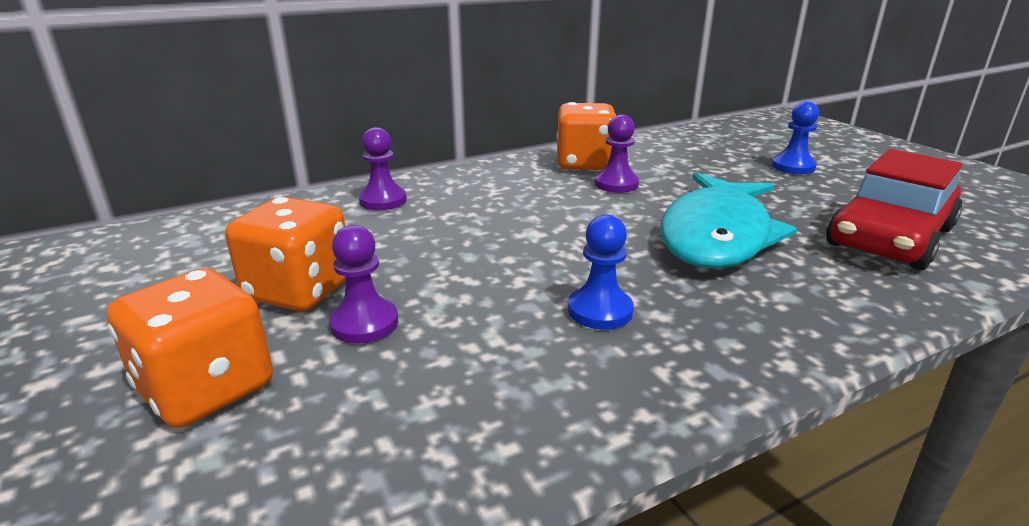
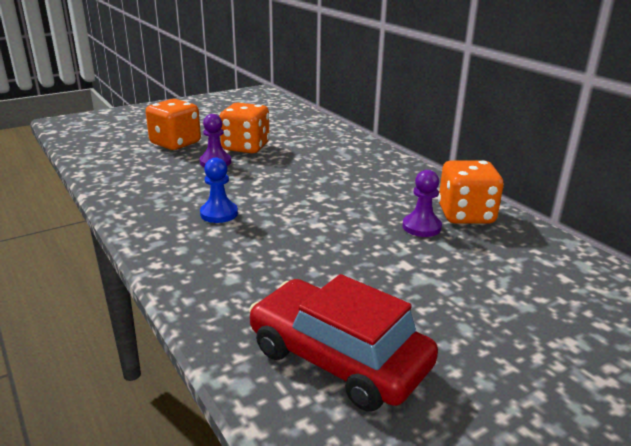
camera: 85 degrees right, 0 degrees up
purple pawn [359,127,407,210] -> none
turquoise fish [660,172,797,268] -> none
blue pawn [772,101,819,174] -> none

